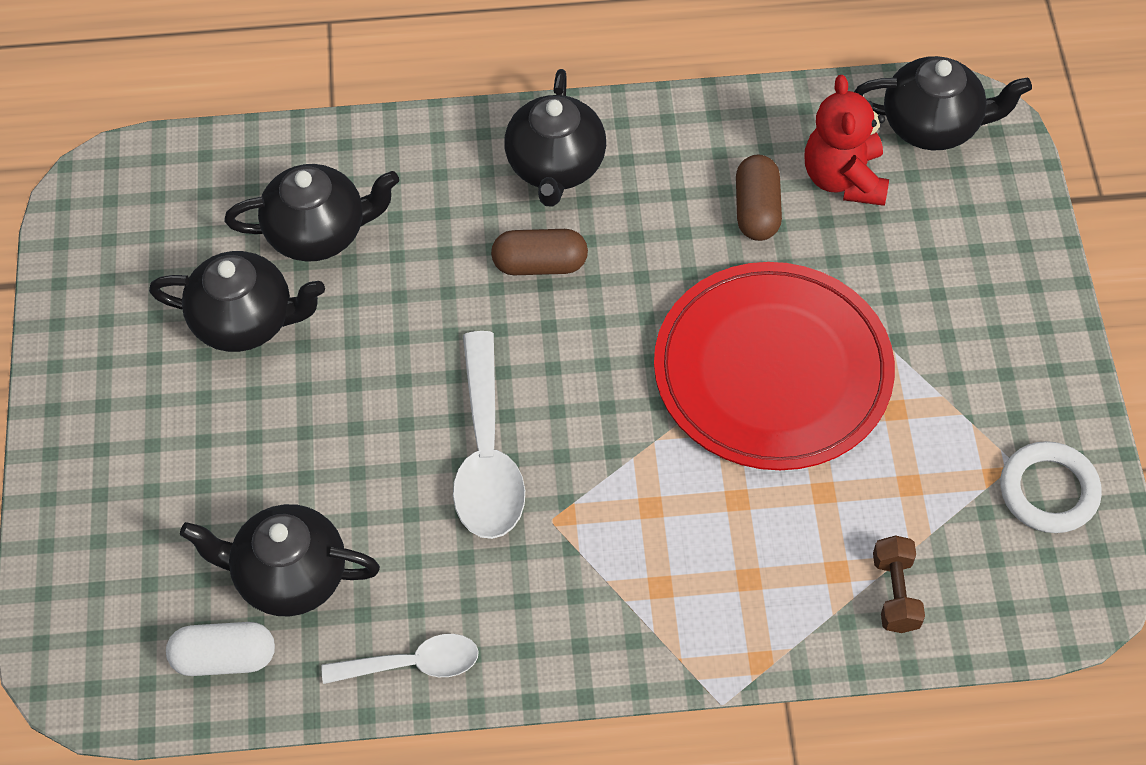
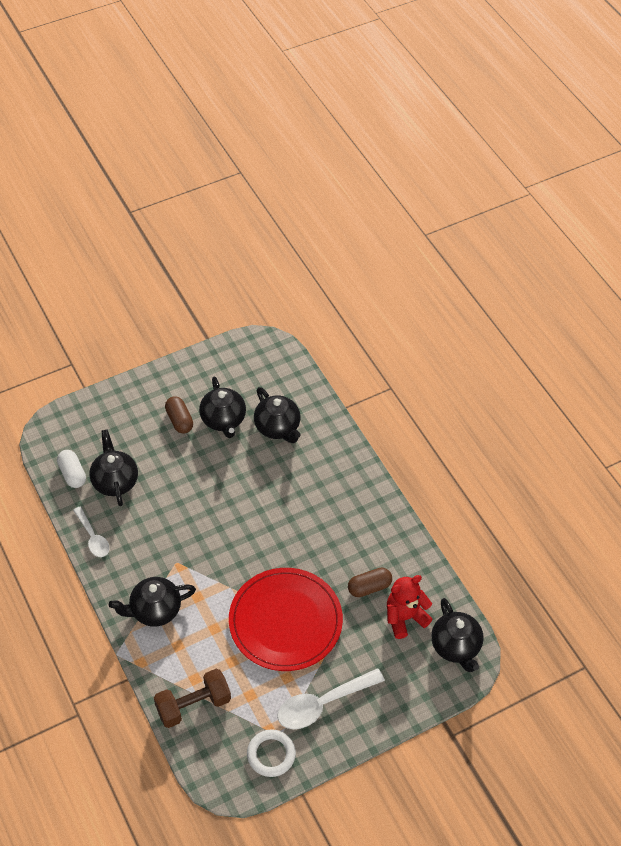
camera: 65 degrees right, 5 degrees down
white spoon [453,331,525,539] -> white spoon moved to [277,668,385,729]
brown capsule [491,229,588,275] -> brown capsule moved to [165,396,193,434]
black teapot [504,69,606,207] -> black teapot moved to [109,577,196,627]
brown dumbbell [873,535,925,633] -> brown dumbbell [154,669,231,728], size x1.72

